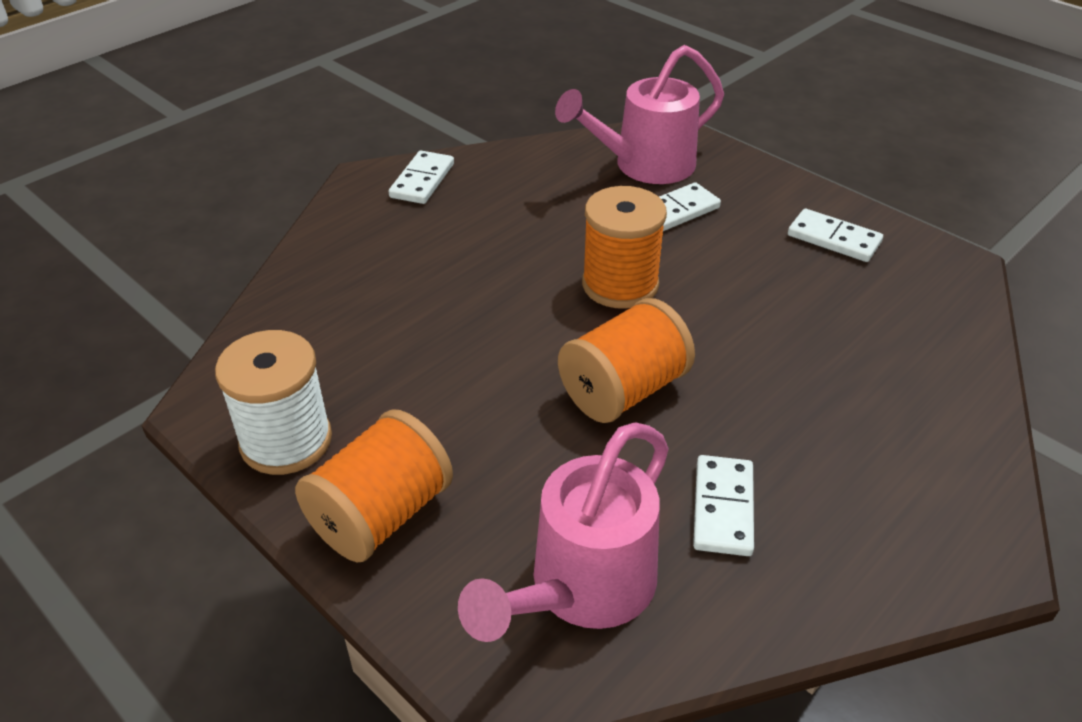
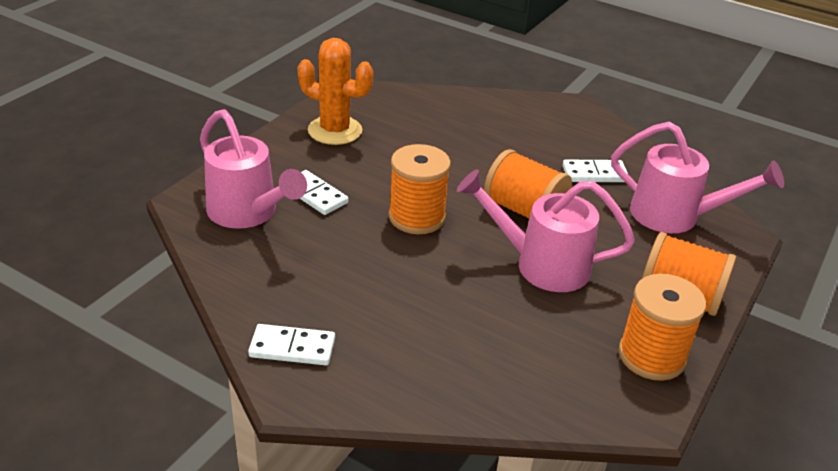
camera: 105 degrees left, 5 degrees down
white spool [215,330,332,475] -> orange spool [618,274,706,381]
white domino [788,209,883,262] -> orange cactus [297,38,374,145]
none -> pink watering can [457,169,635,292]

